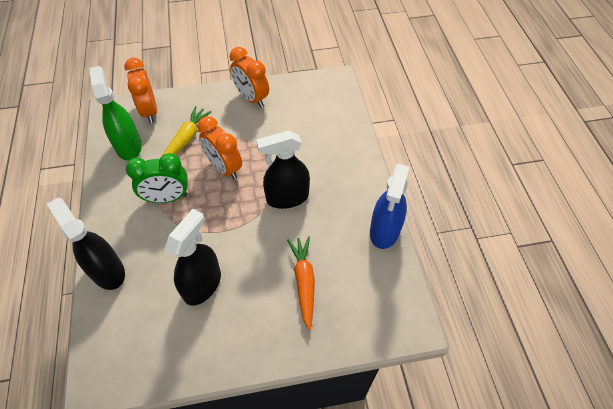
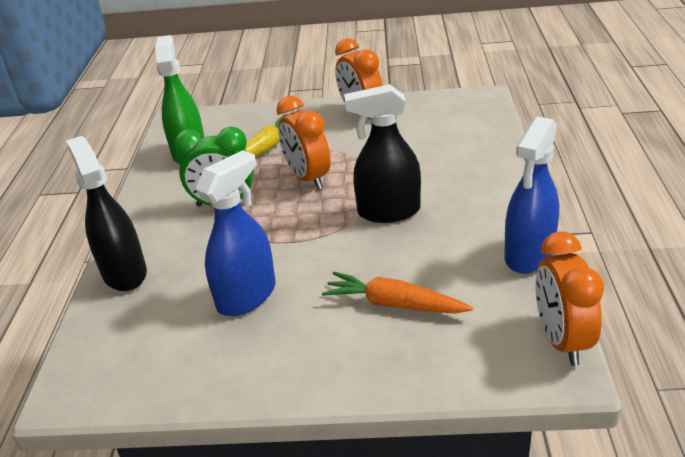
camera: 15 degrees right, 20 degrees down
orange clock [124,58,157,123] -> orange clock moved to [535,231,604,366]
black spray bottle [165,209,221,305] -> blue spray bottle [195,150,276,316]
orange carrot [287,237,315,331] -> orange carrot turned 75 degrees counterclockwise [322,272,473,314]

